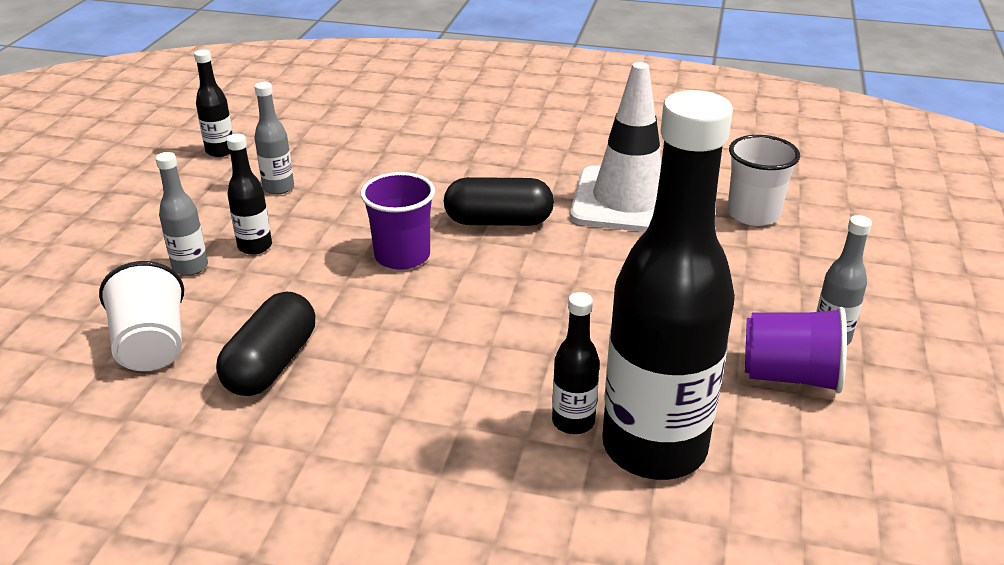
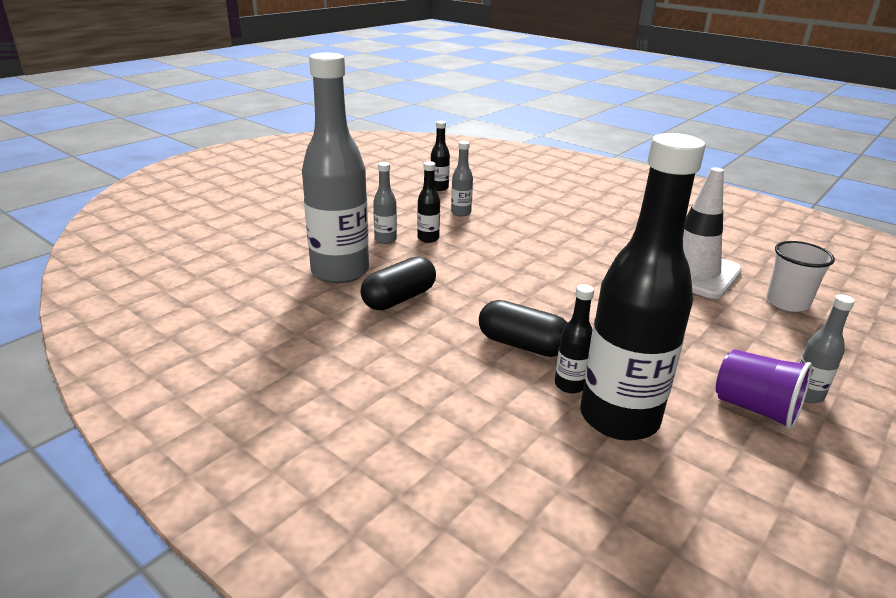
camera: 25 degrees right, 5 degrees down
white cup [99,261,184,371] -> grey bottle [302,53,369,283]
purple cup [360,172,435,270] -> none
black capsule [444,177,554,226] -> black capsule moved to [479,300,568,357]

